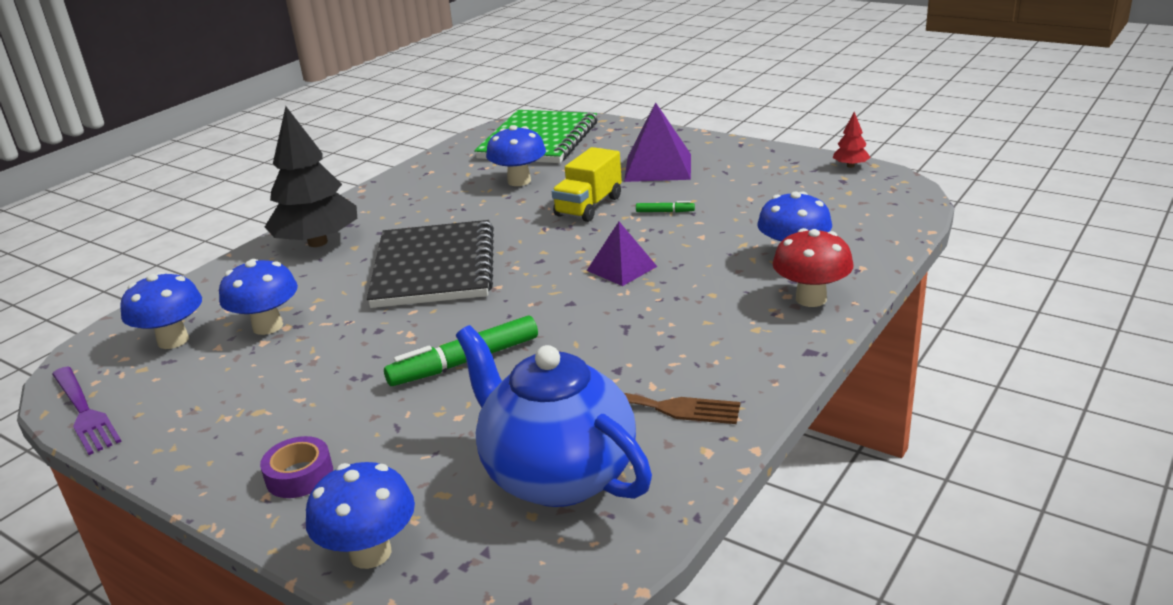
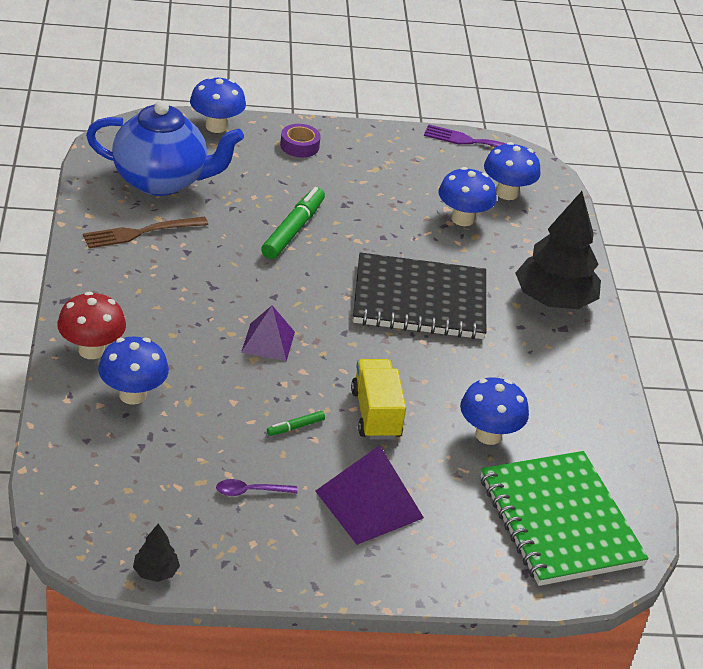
camera: 135 degrees right, 10 degrees up
black notebook [367,220,494,308] -> black notebook turned 45 degrees counterclockwise [353,252,486,339]
red tree [833,112,871,168] -> black tree [133,523,180,582]
none -> purple spoon [216,479,297,496]

